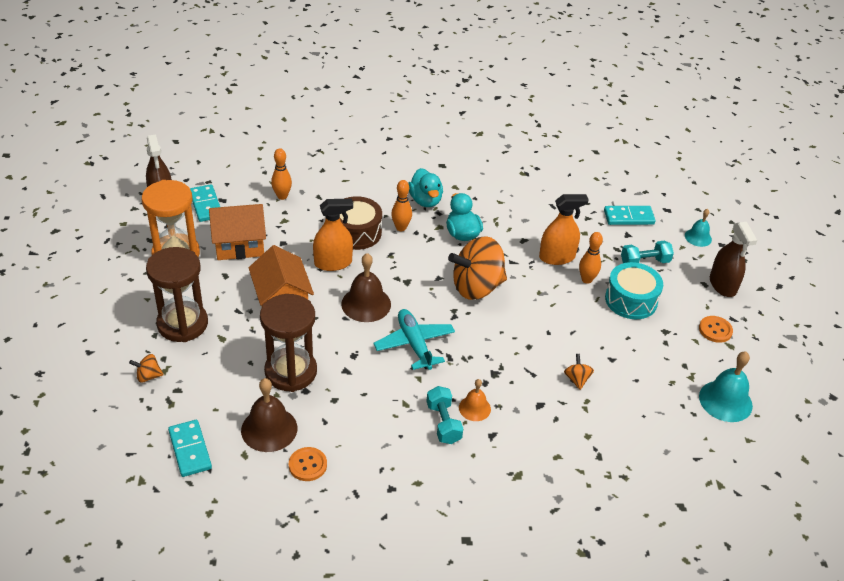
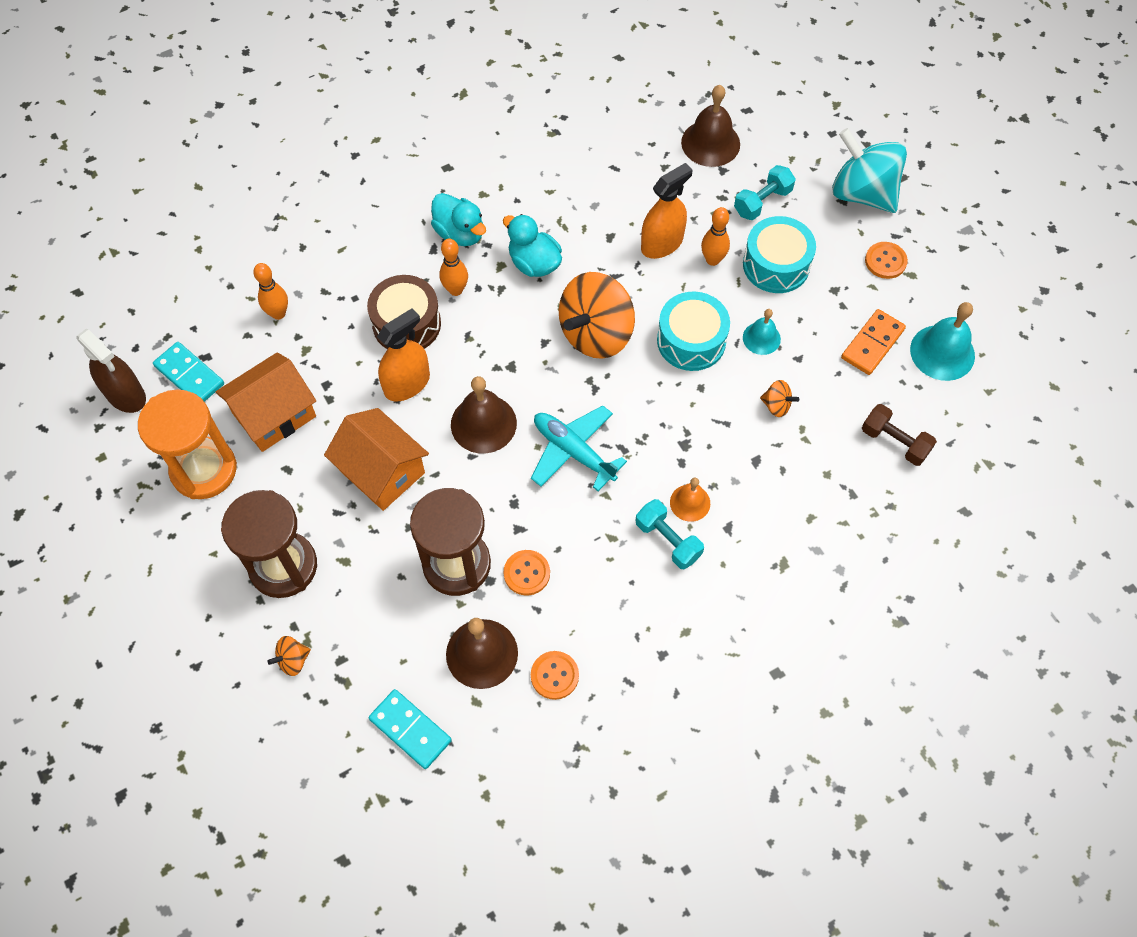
camera: 25 degrees left, 20 degrees up
orange spinning top [564,354,594,390] -> orange spinning top turned 150 degrees clockwise [760,380,799,417]
turquoise domino [604,206,656,225] -> brown bell [681,85,740,167]
turquoise bell [685,209,712,247] -> turquoise bell moved to [743,309,781,355]
brown spray bottle [710,222,757,297] -> turquoise spinning top [832,128,907,213]
none -> orange button [504,550,550,595]
none -> turquoise drum [657,292,730,371]
none -> orange domino [841,309,906,375]
none -> brown dumbbell [862,404,937,466]

